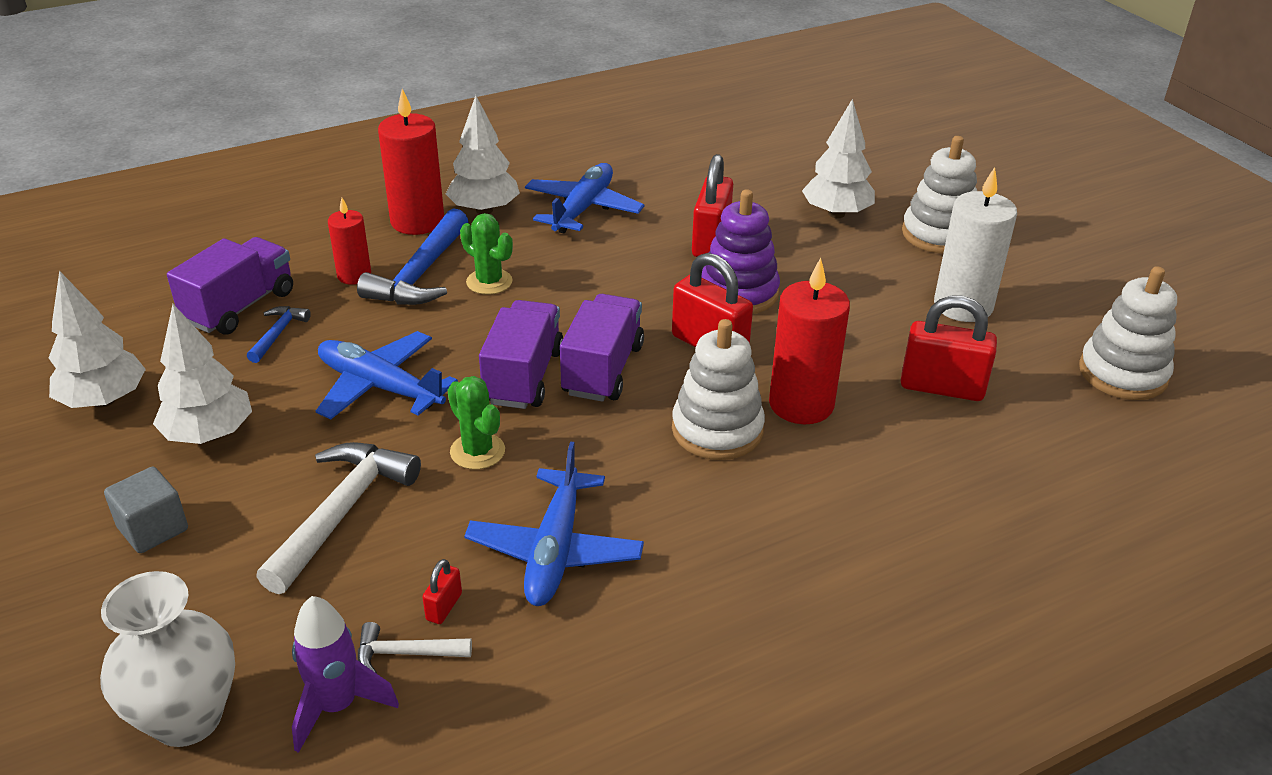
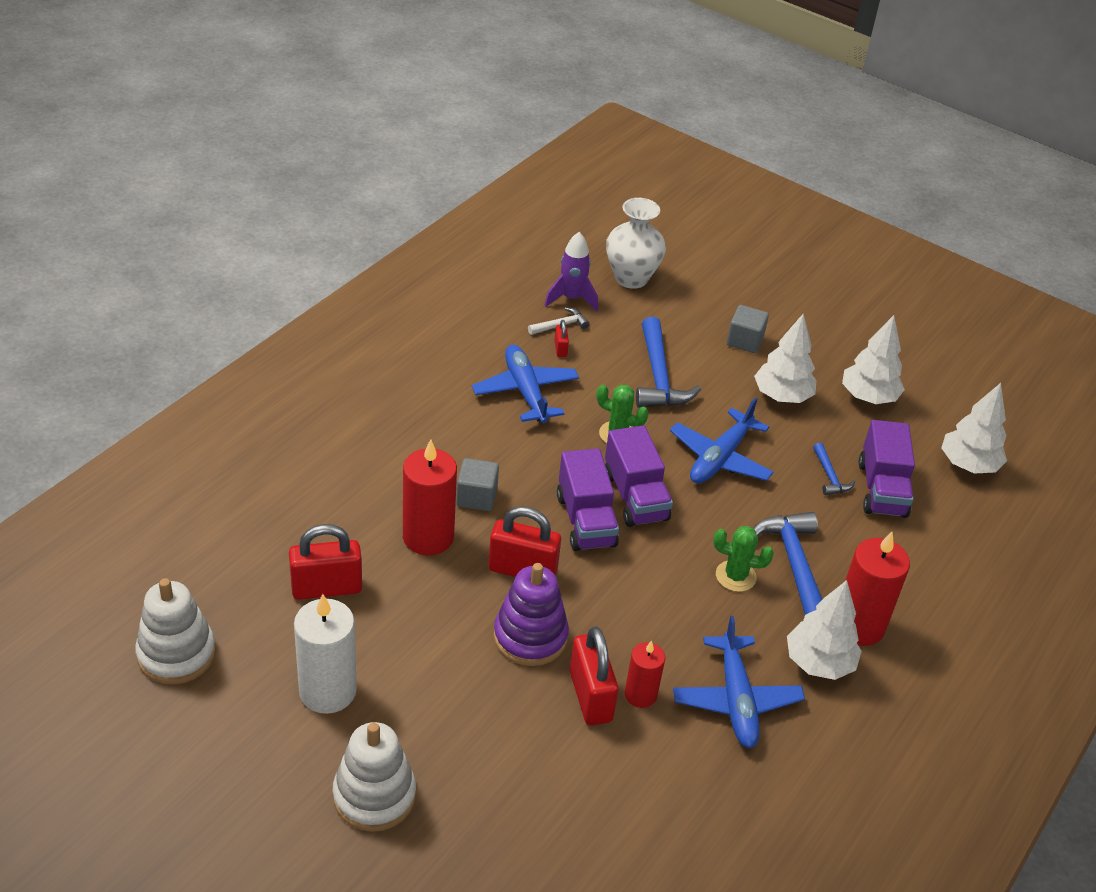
camera: 150 degrees right, 5 degrees up
white hammer [256,442,421,594] -> blue hammer [636,317,701,408]
blue plane [316,331,458,420] -> blue plane turned 120 degrees clockwise [670,397,774,483]
red candle [328,198,371,285] -> red candle moved to [624,640,665,708]
white stacking toy [672,319,765,460] -> grey cube [456,458,499,511]
white tree [802,99,875,218] -> white tree moved to [942,383,1007,474]

